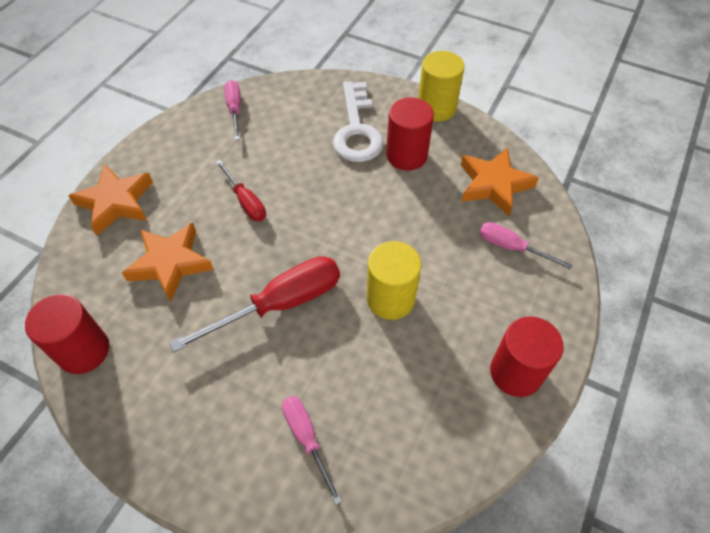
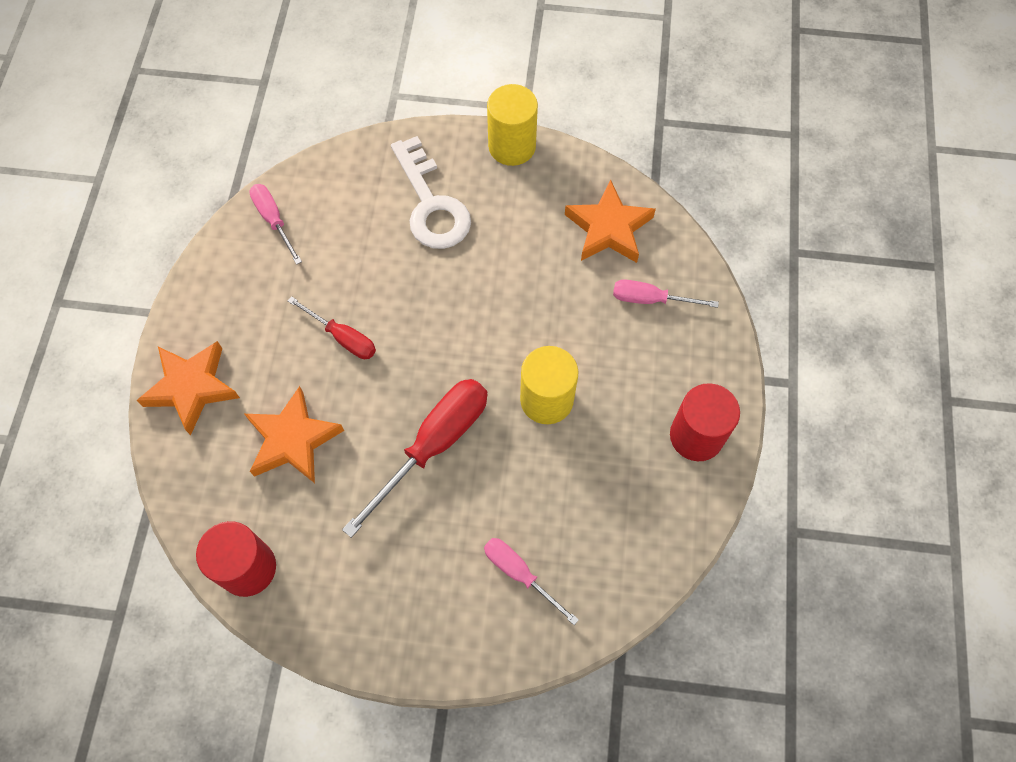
camera: 20 degrees left, 10 degrees up
red cylinder [386,97,434,171] -> none

